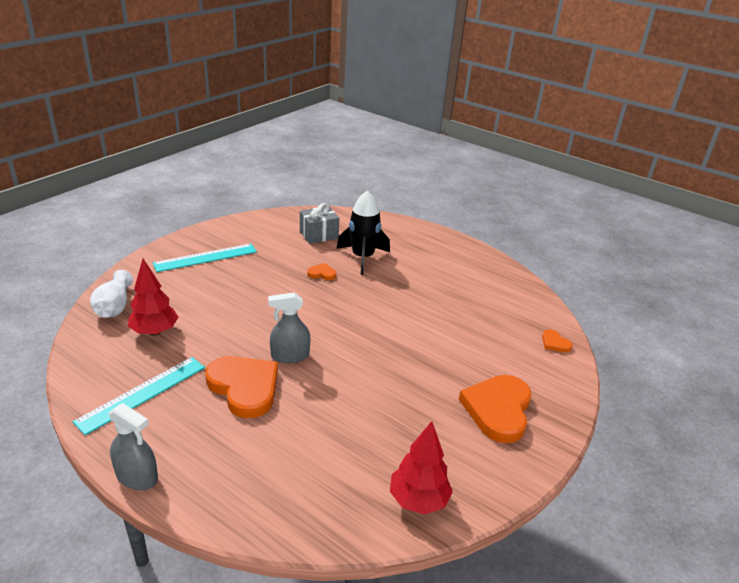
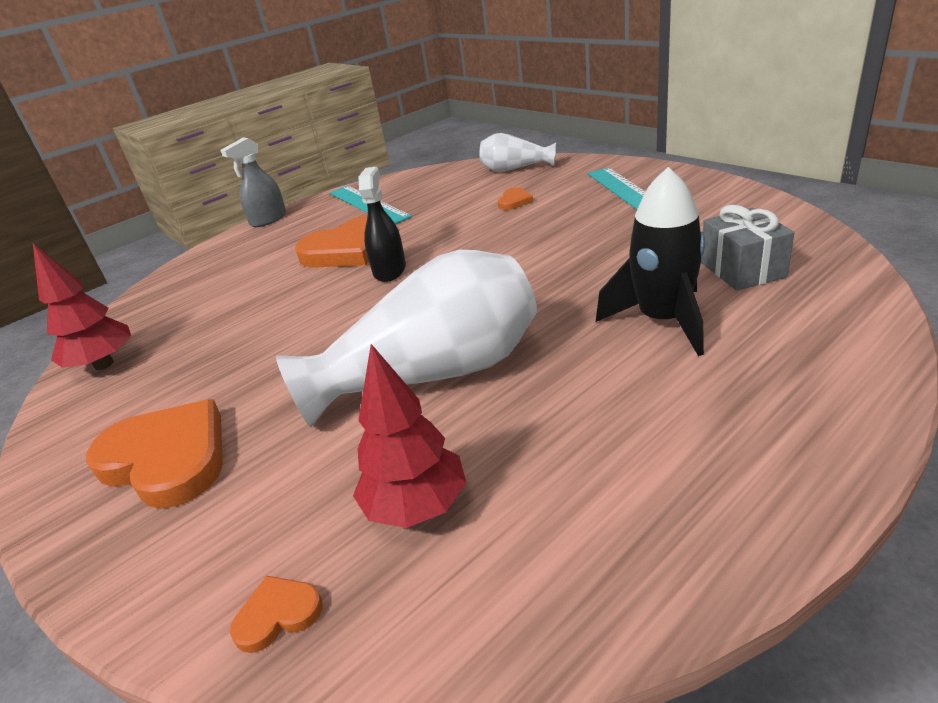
camera: 110 degrees right, 0 degrees up
red tree [128,259,178,336] -> red tree moved to [353,344,466,528]
grey spray bottle [268,292,310,363] -> black spray bottle [358,167,406,282]
orange heart [307,263,336,280] -> orange heart moved to [498,187,533,210]
none -> white vase [276,250,537,427]

